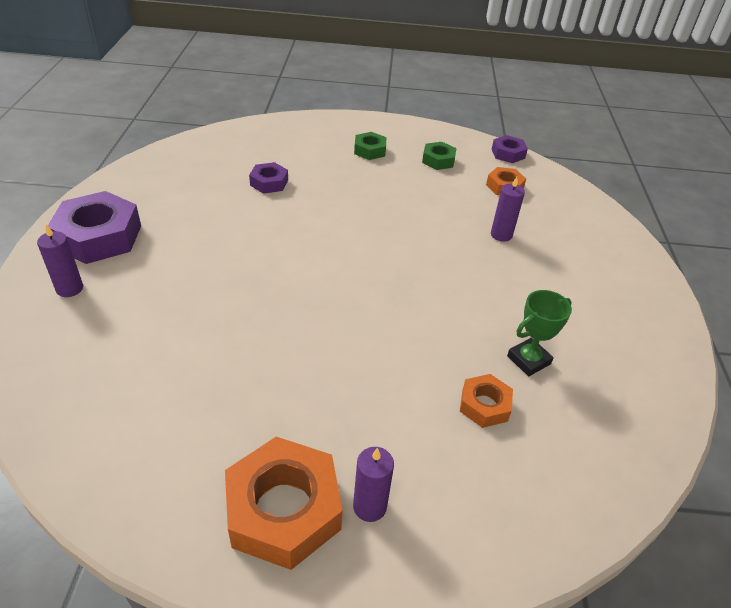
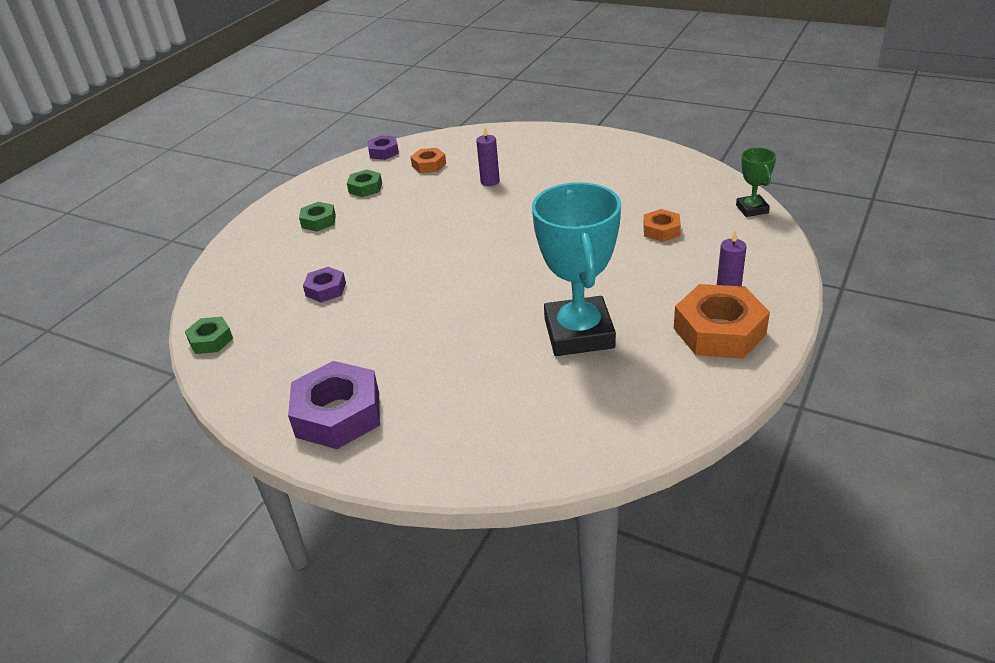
camera: 60 degrees left, 5 degrees down
purple candle [37,225,83,297] -> none
green trophy [507,290,572,376] -> green trophy moved to [736,148,776,217]
none -> green nut [185,317,233,354]
none -> turquoise trophy [532,182,621,356]

